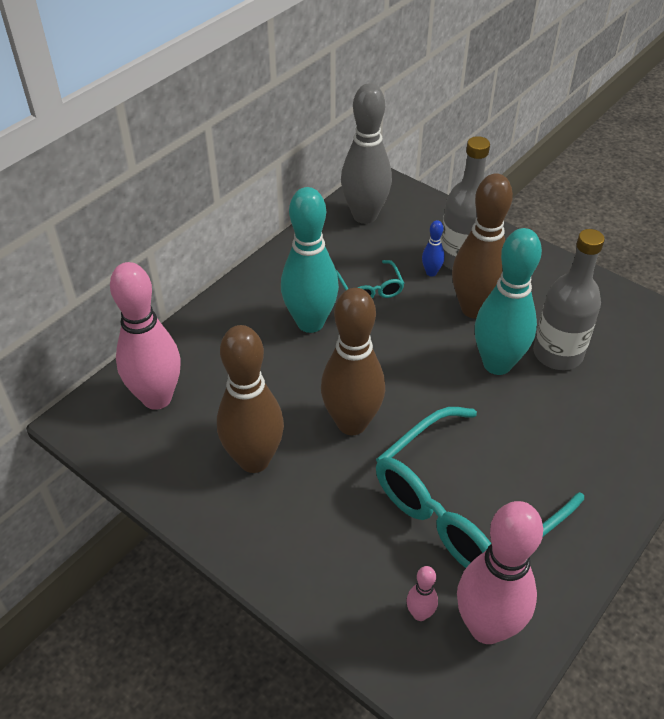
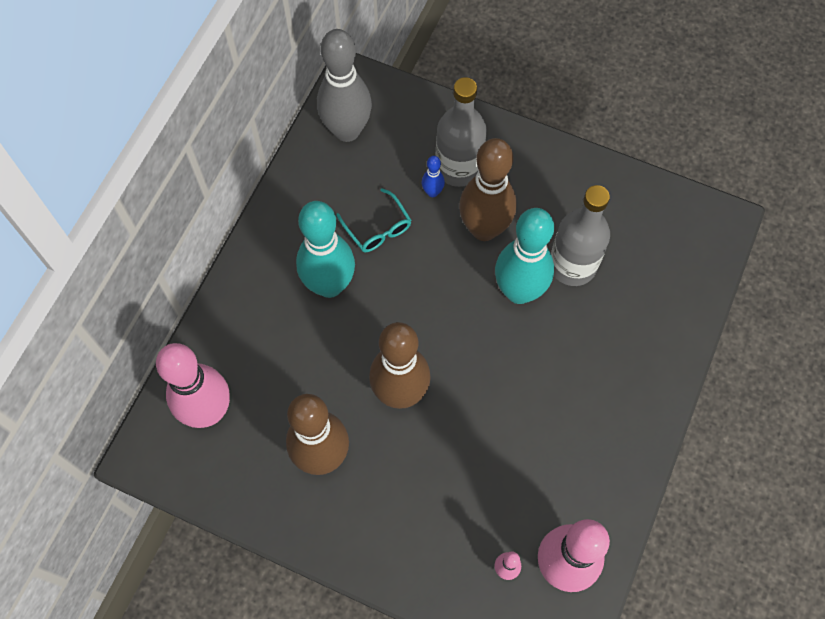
camera: 15 degrees left, 20 degrees up
turquoise glasses [376,407,584,568] -> none

